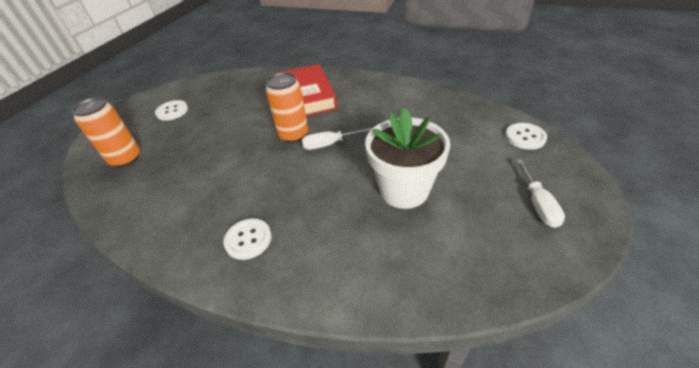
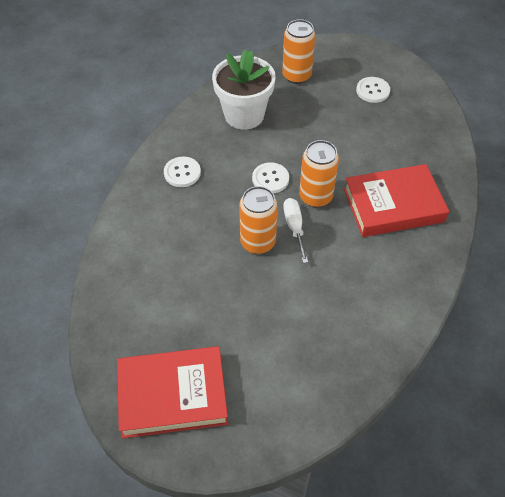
camera: 90 degrees right, 10 degrees up
white flower pot [365,108,450,209] -> white flower pot moved to [212,49,276,130]
white button [505,123,547,150] -> white button moved to [252,162,289,193]
white screwdriver [516,159,565,228] -> red book [117,346,228,438]
none -> orange can [239,186,278,254]

